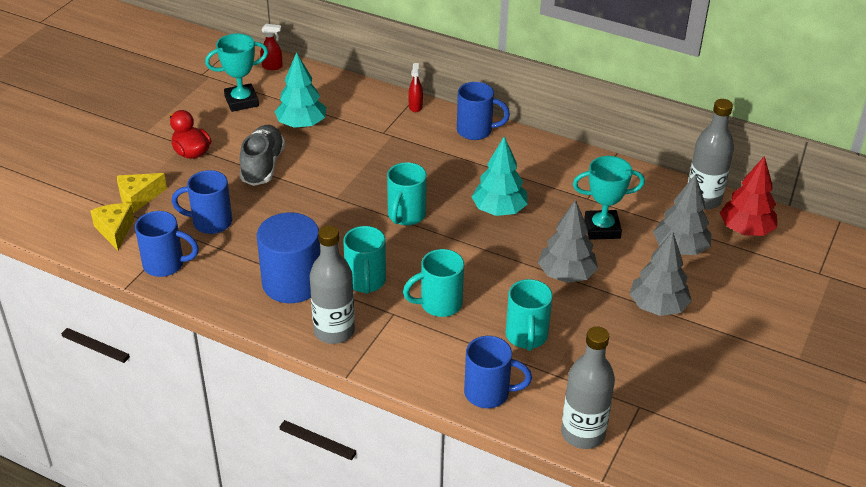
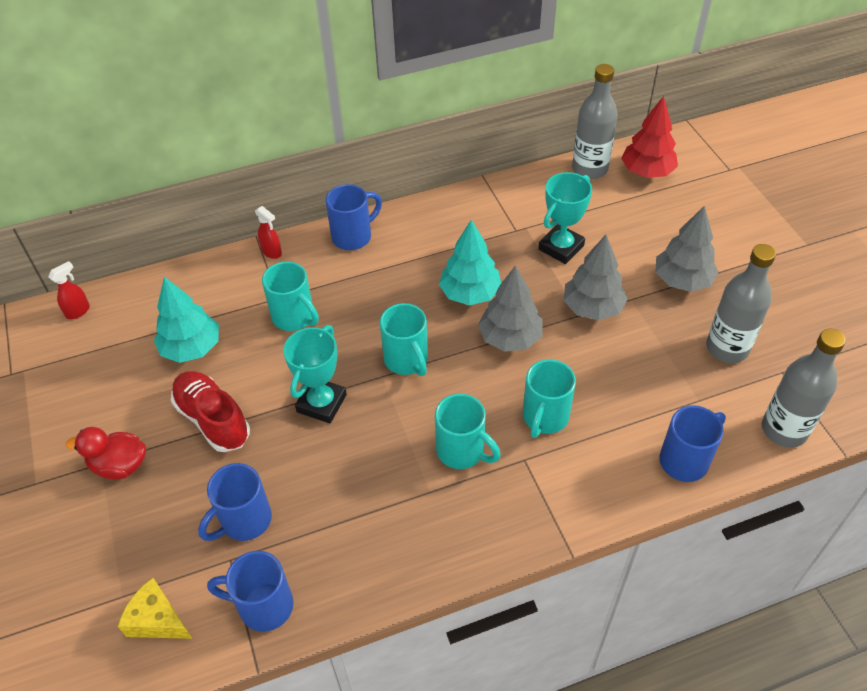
camera: 45 degrees left, 10 degrees up
yellow cheese [117,173,167,213] -> none
blue mug [135,211,199,277] -> blue mug turned 135 degrees counterclockwise [207,551,294,632]
turquoise trophy [205,34,268,112] -> turquoise trophy moved to [283,325,347,423]
grey shoe [239,125,285,186] -> red shoe [171,371,250,452]
blue cylinder [257,212,320,303] -> none
grey bottle [310,225,355,344] -> grey bottle moved to [706,244,776,363]
turquoise mug [506,279,553,351] -> turquoise mug moved to [262,262,319,331]
grey tree [653,174,711,255] -> grey tree moved to [478,265,543,352]

